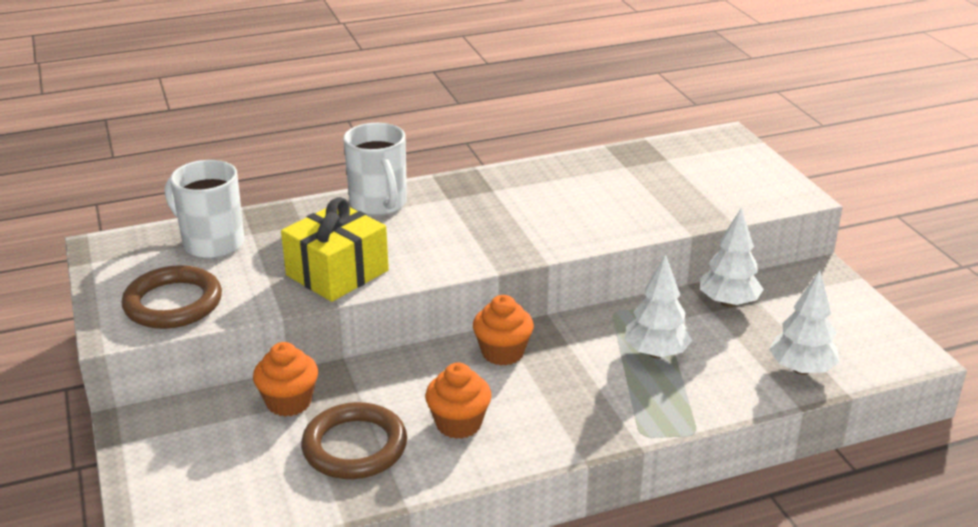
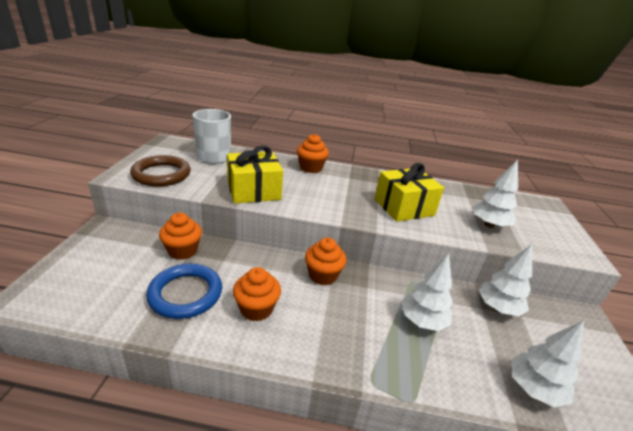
camera: 25 degrees right, 0 degrees up
brown ring [301,402,407,479] -> blue ring [146,263,222,319]
white mug [343,123,407,216] -> orange cupcake [297,134,329,173]
none -> yellow gift [375,163,444,222]
none -> white tree [473,159,518,228]

